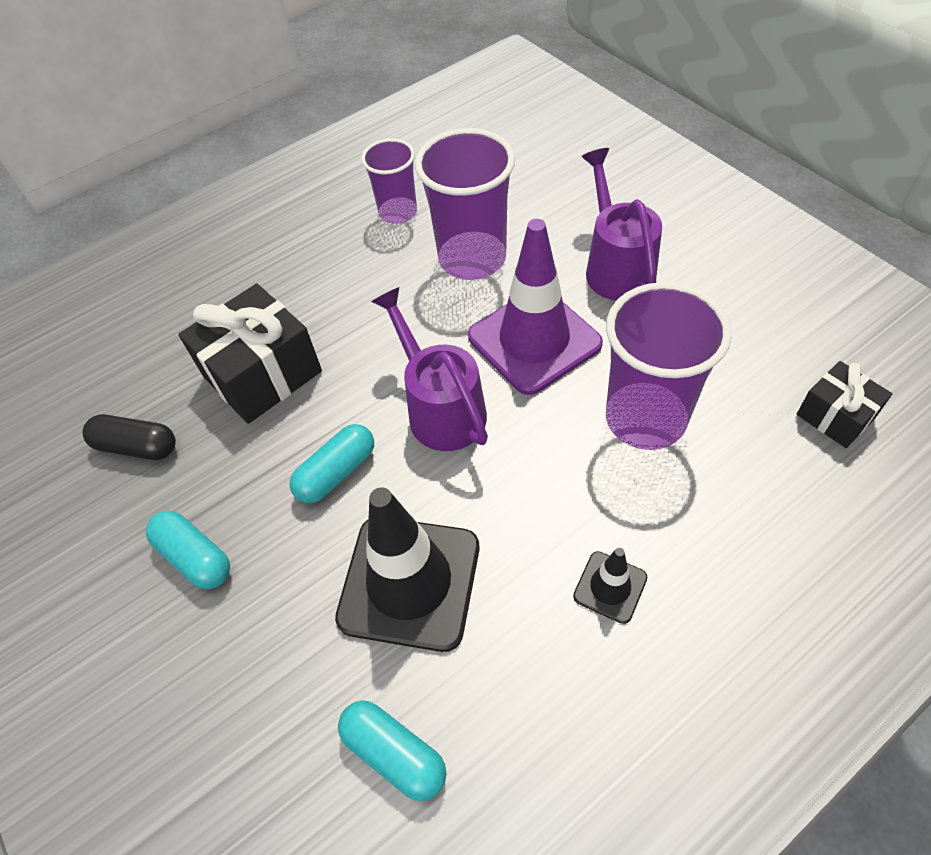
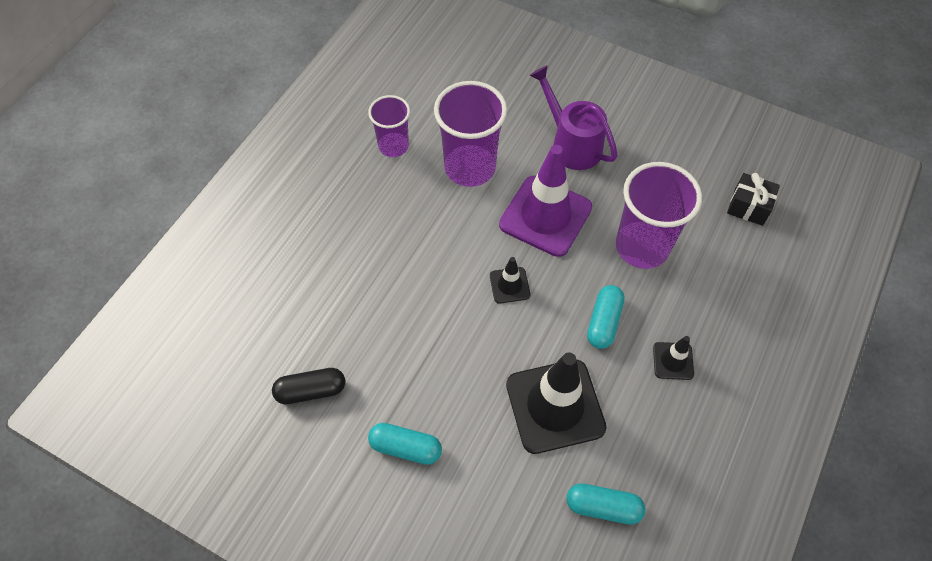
camera: 30 degrees left, 5 degrees up
black gift [178,284,322,424] -> none
turquoise capsule [289,424,374,503] -> turquoise capsule moved to [587,285,625,349]
purple watering can [371,287,488,451] -> black traffic cone [490,257,530,304]

